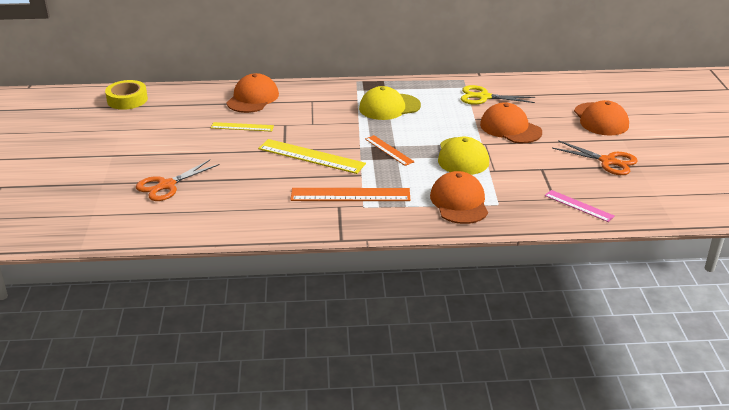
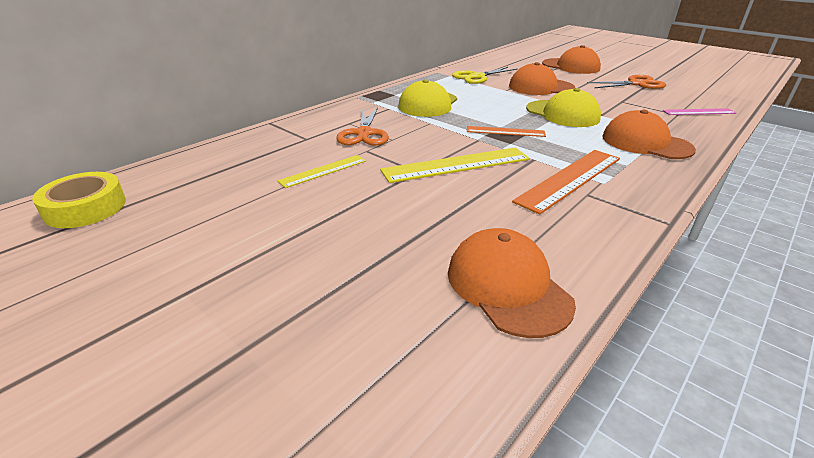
camera: 45 degrees left, 0 degrees up
orange scissors [136,160,219,201] -> orange scissors moved to [336,107,389,146]
orange cap [226,73,279,113] -> orange cap moved to [448,228,576,338]

